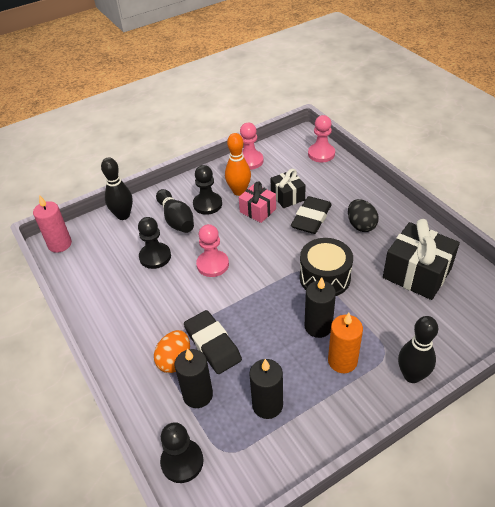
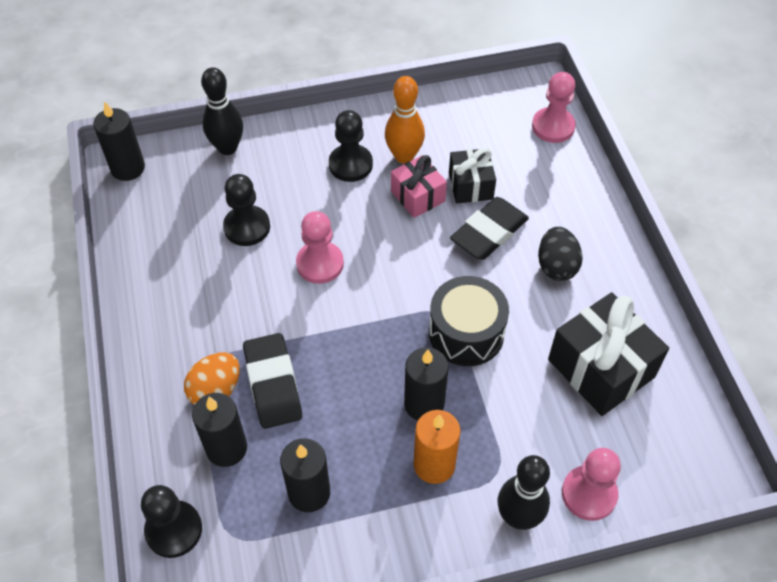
camera: 15 degrees right, 10 degrees up
pink candle [33,195,72,253] -> black candle [93,101,145,181]
black bowling pin [156,189,194,233] -> none
pink pawn [240,123,263,170] -> pink pawn moved to [562,448,621,521]

